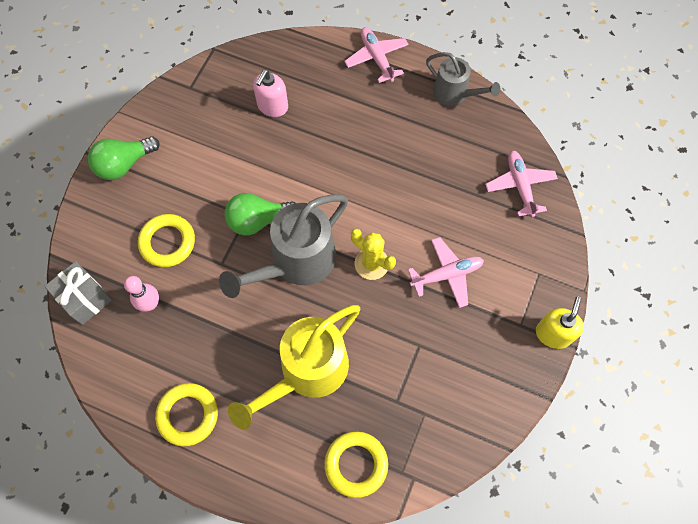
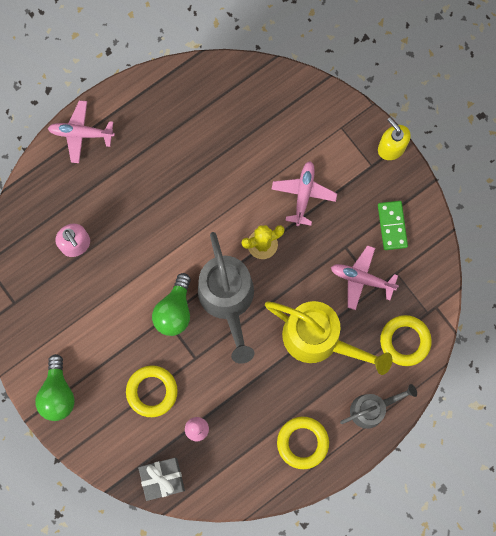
camera: 60 degrees left, 10 degrees up
yellow watering can [228,305,360,430] -> yellow watering can turned 45 degrees counterclockwise [265,301,393,375]
grey watering can [426,52,500,106] -> grey watering can moved to [340,384,417,429]
pink plane [485,151,558,217] -> pink plane moved to [331,246,399,310]
none -> green domino [378,201,408,250]

